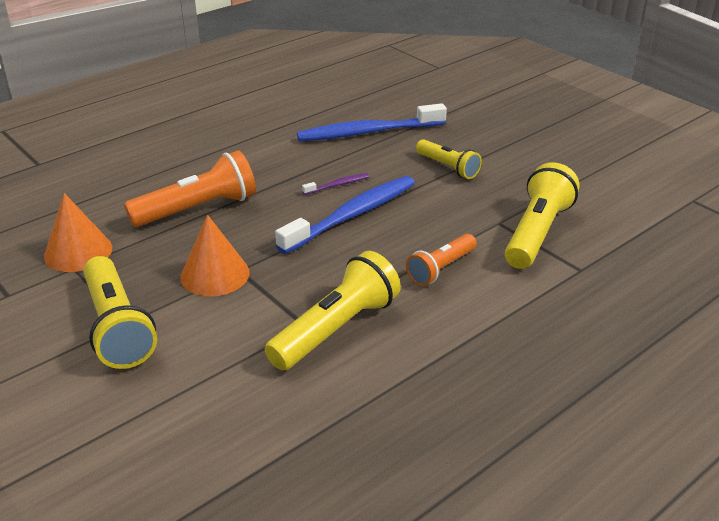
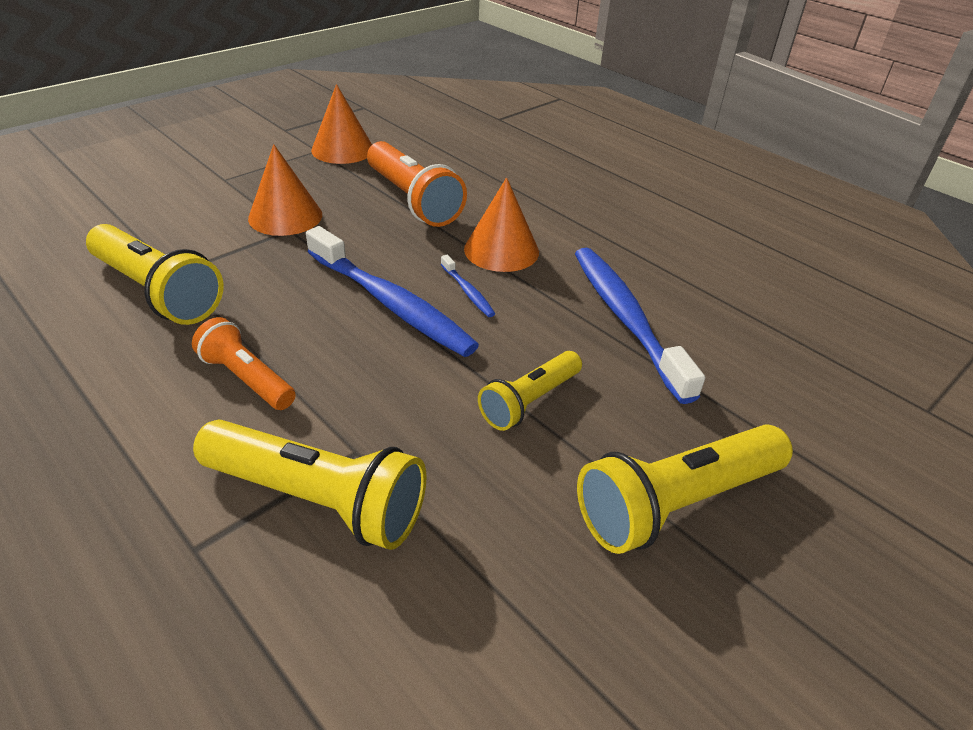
camera: 85 degrees right, 5 degrees up
yellow flashlight [83,256,157,369] -> yellow flashlight moved to [577,425,793,554]
purple toothbrush [302,173,370,195] -> blue toothbrush [441,255,495,317]
none -> orange cone [464,177,539,272]

